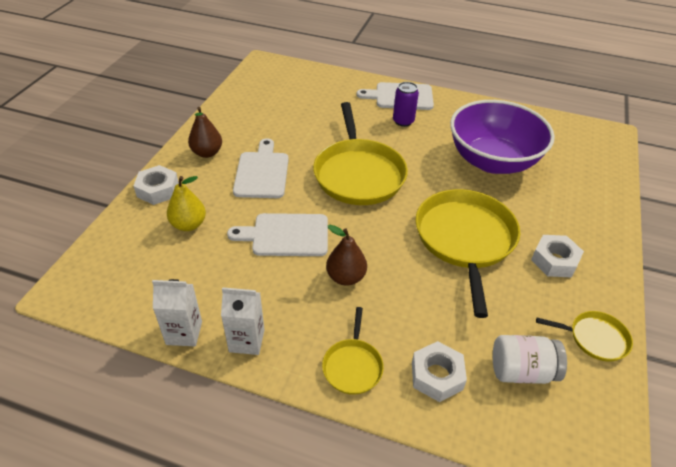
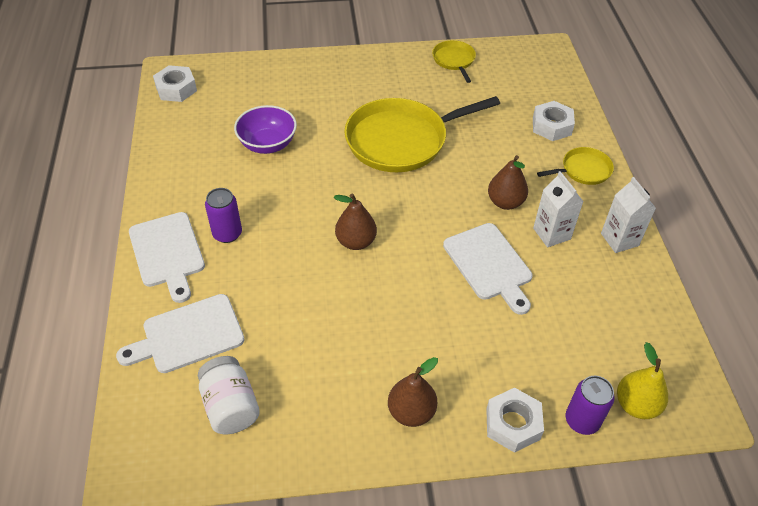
camera: 115 degrees left, 5 degrees up
white carton [152,279,202,346] -> white carton moved to [533,171,584,247]
yellow pear [167,176,206,231] -> yellow pear moved to [617,342,668,419]
white cutting board [233,138,289,198] -> white cutting board moved to [116,294,244,373]
yellow pan [313,102,408,205] -> brown pear [334,193,377,250]
purple bowl [450,100,555,174] -> purple bowl [234,105,297,154], size x0.55
white jar [493,335,567,384] -> white jar moved to [198,356,260,434]
white nut [531,235,584,278] -> white nut moved to [153,65,197,102]
none -> purple can [566,376,615,435]

